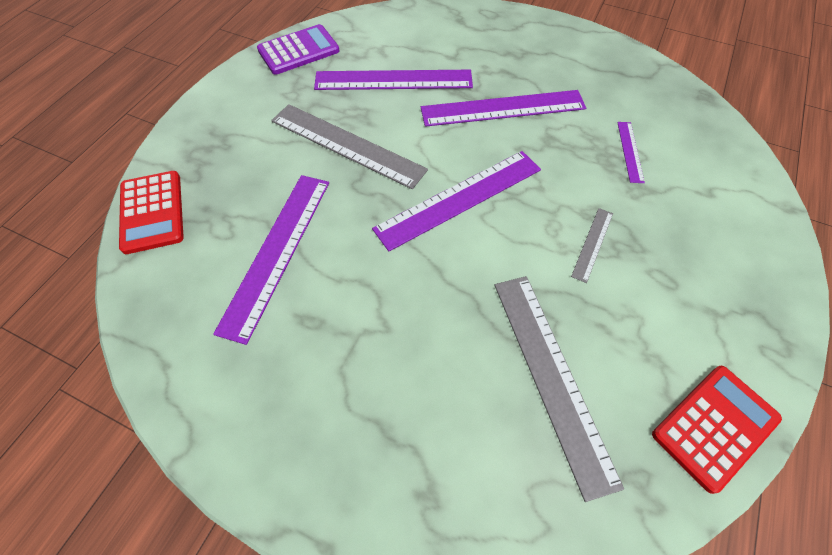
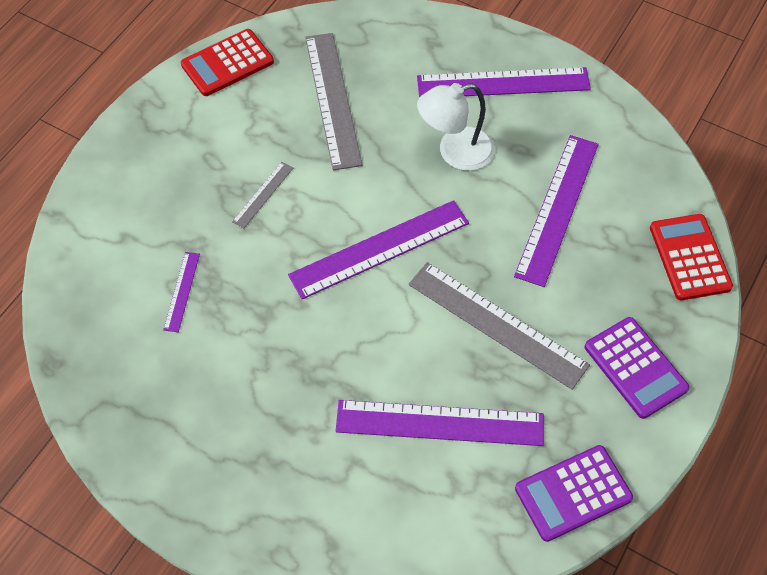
camera: 175 degrees left, 0 degrees up
purple ruler [421,90,586,127] -> purple ruler moved to [417,67,591,98]
none -> white lamp [417,83,495,171]
none -> purple calculator [585,317,690,419]

